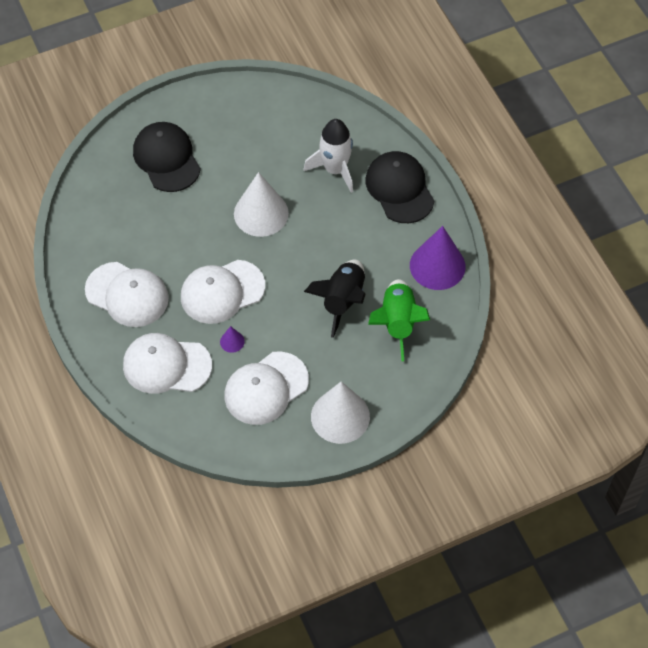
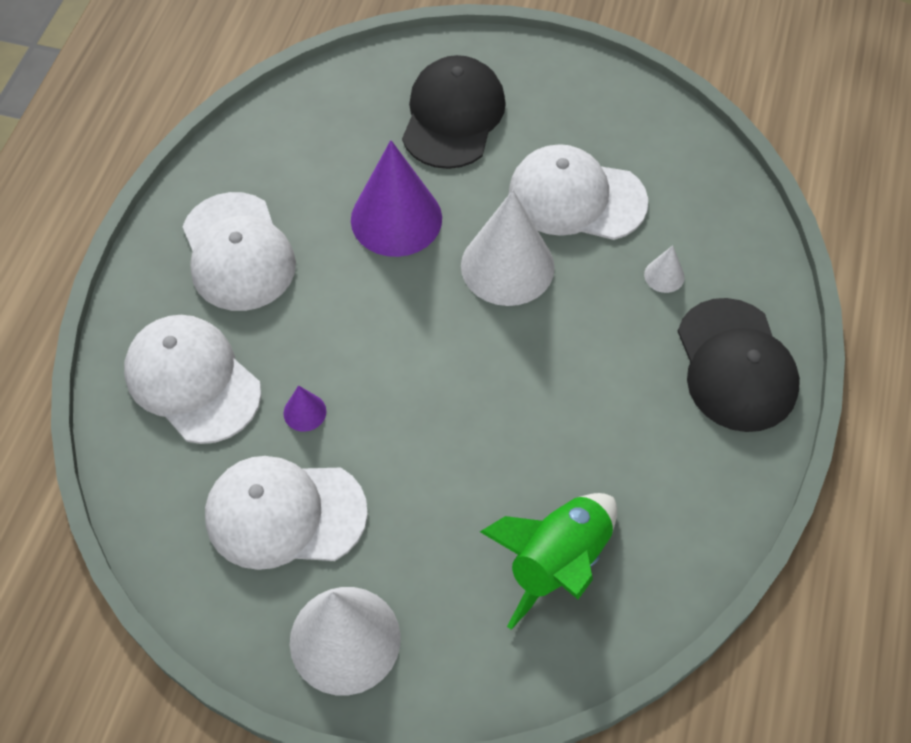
camera: 40 degrees right, 0 degrees up
white cap [181,260,265,324] -> white cap moved to [509,144,648,240]
white rocket [304,119,353,193] -> white cone [644,245,685,293]
black rocket [304,260,365,338] -> none
black cap [366,151,435,223] -> black cap turned 150 degrees clockwise [677,298,800,432]
purple cone [410,226,466,290] -> purple cone moved to [351,140,442,257]

